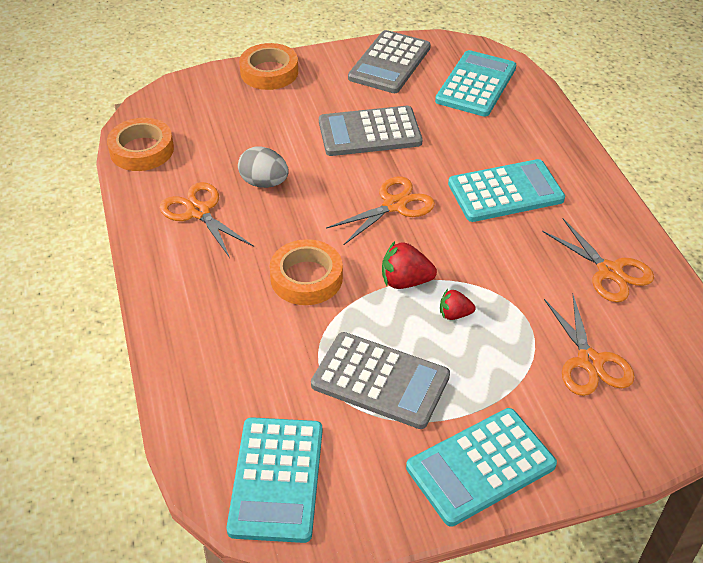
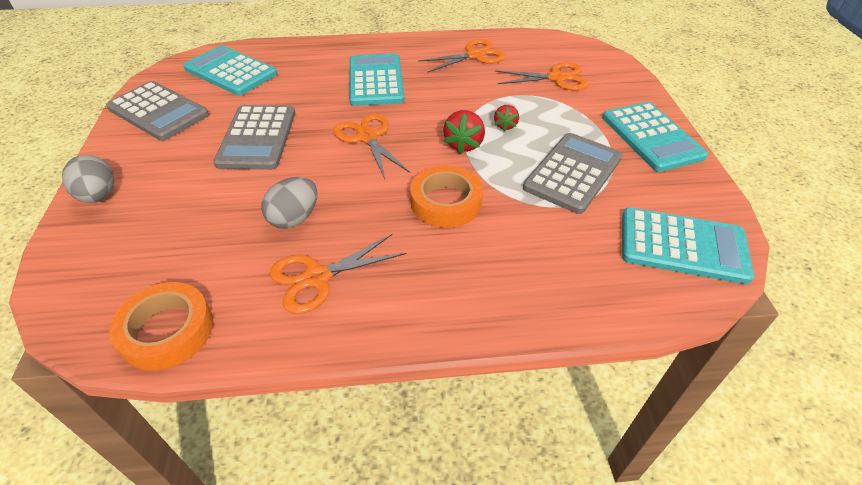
camera: 80 degrees left, 0 degrees up
orange tape [239,43,298,90] -> grey egg [62,155,114,203]

